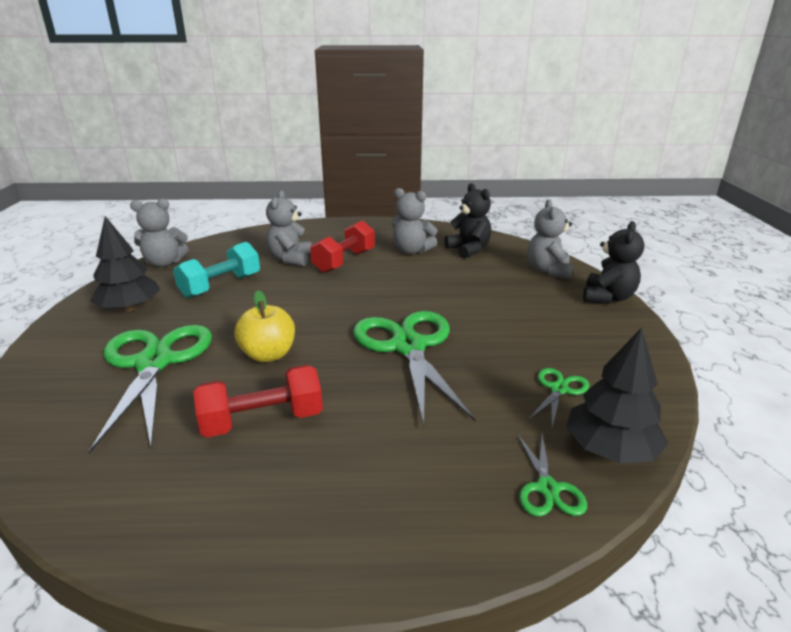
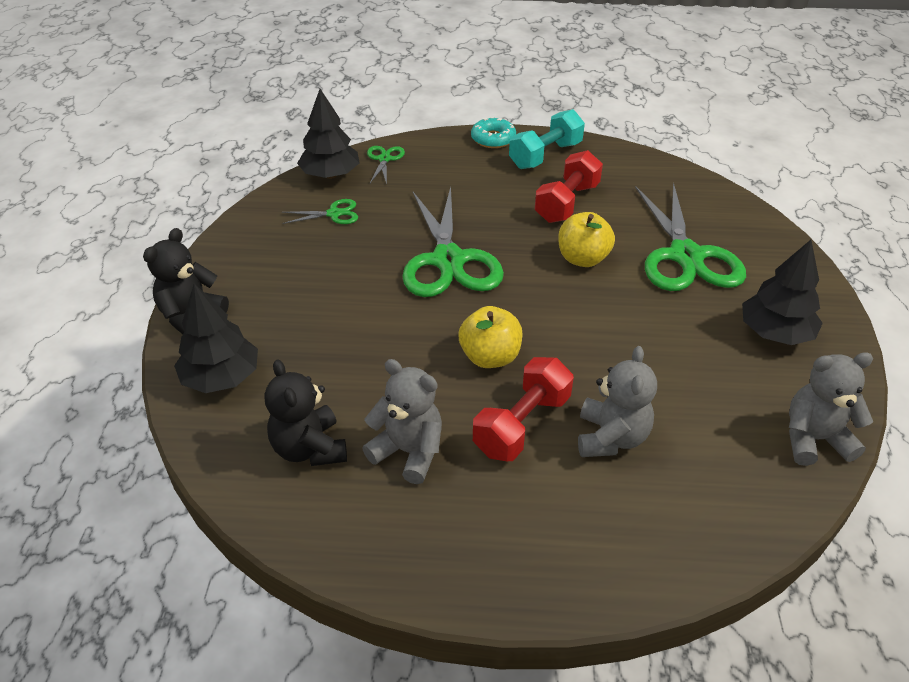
camera: 175 degrees left, 15 degrees up
turquoise dumbbell [173,242,260,298] -> turquoise dumbbell moved to [509,109,585,169]
red dumbbell [193,365,323,438] -> red dumbbell turned 45 degrees counterclockwise [535,150,603,223]
grey teddy bear [527,199,574,279] -> black tree [174,284,258,393]
green scissors [528,368,589,427] -> green scissors turned 135 degrees counterclockwise [282,199,358,224]
none -> yellow apple [459,306,523,368]
none -> turquoise donut [471,117,516,148]

